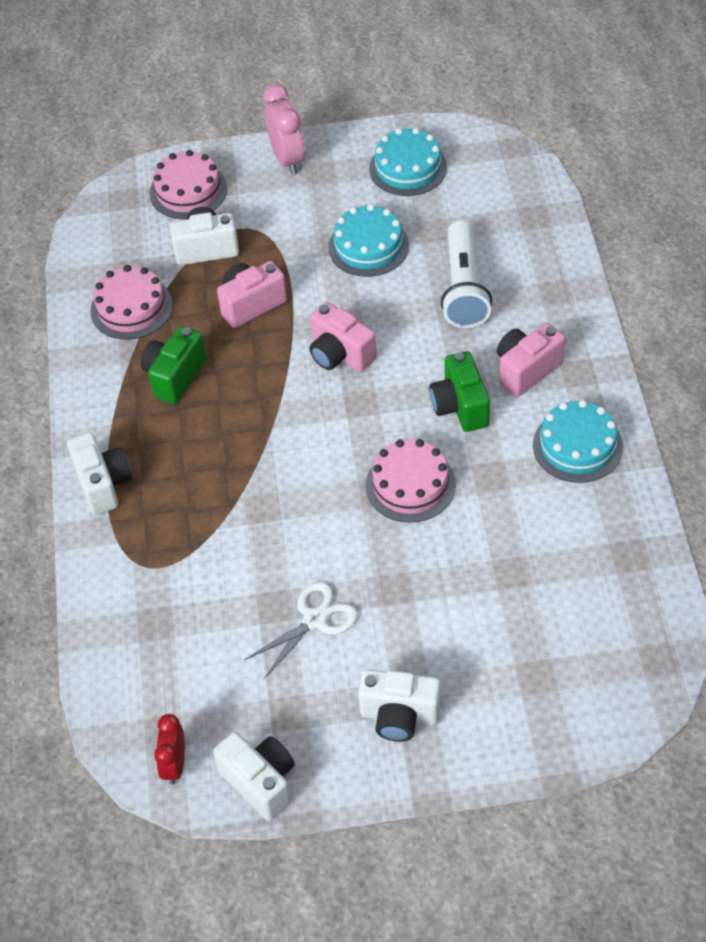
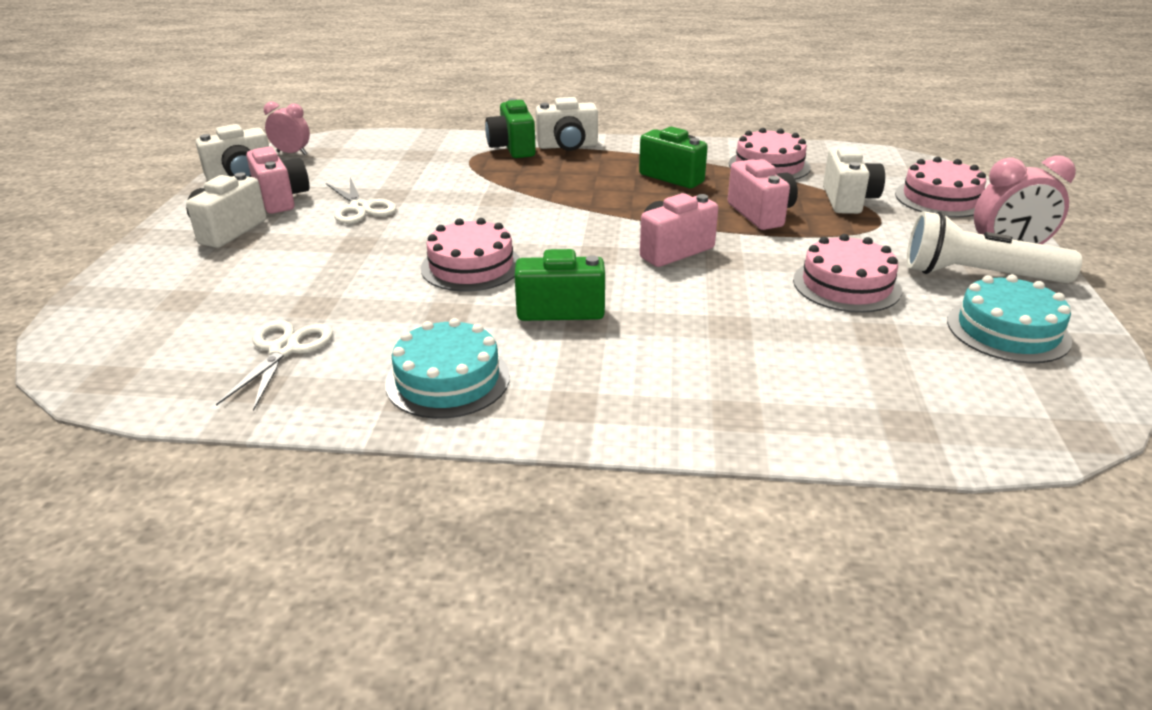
camera: 100 degrees right, 20 degrees down
red clock [154,714,185,785] -> pink clock [264,102,310,155]
turquoise cake [328,204,409,277] -> pink cake [793,234,902,313]
white flashlight [441,220,492,328] -> white flashlight moved to [907,211,1082,283]
pink camera [497,323,565,397] -> pink camera moved to [247,147,310,214]
none -> white scissors [216,320,333,411]
none -> green camera [485,98,536,158]

